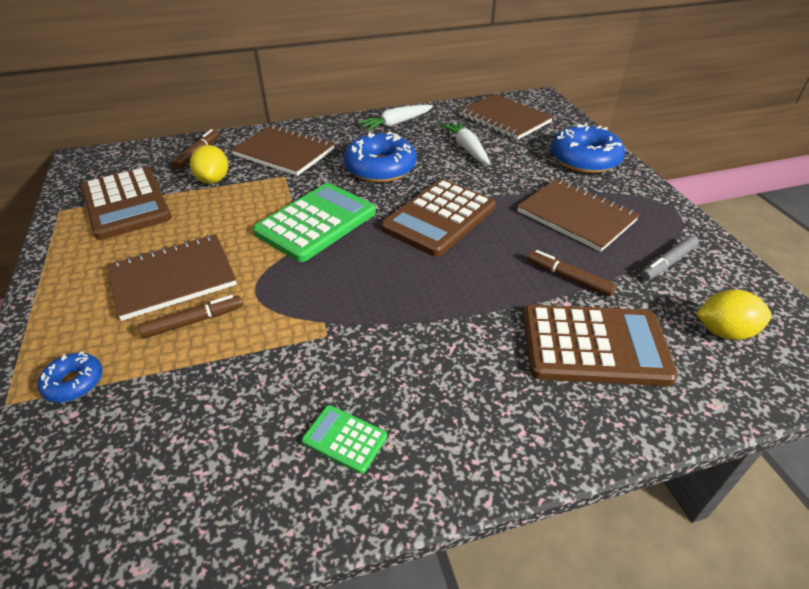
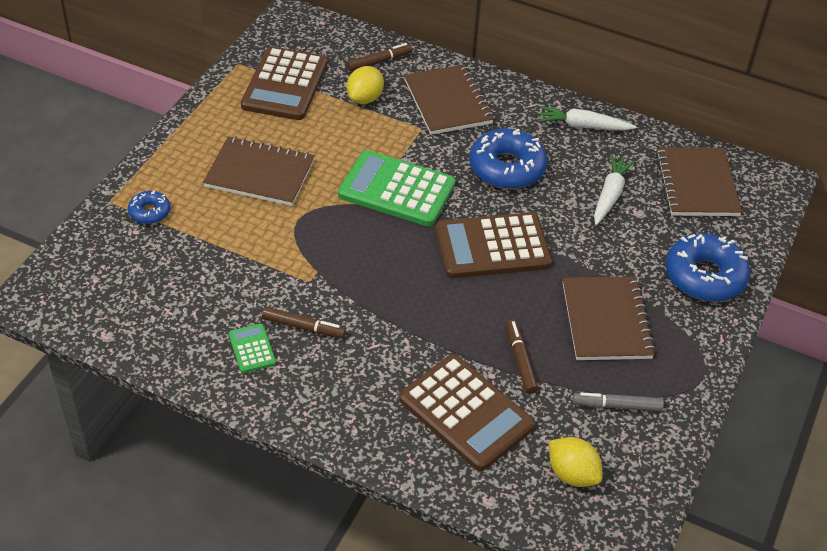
camera: 40 degrees right, 5 degrees up
brown marker [138,295,243,338] -> brown marker moved to [262,307,346,338]
green calculator [253,183,376,262] -> green calculator turned 150 degrees counterclockwise [338,150,455,227]

